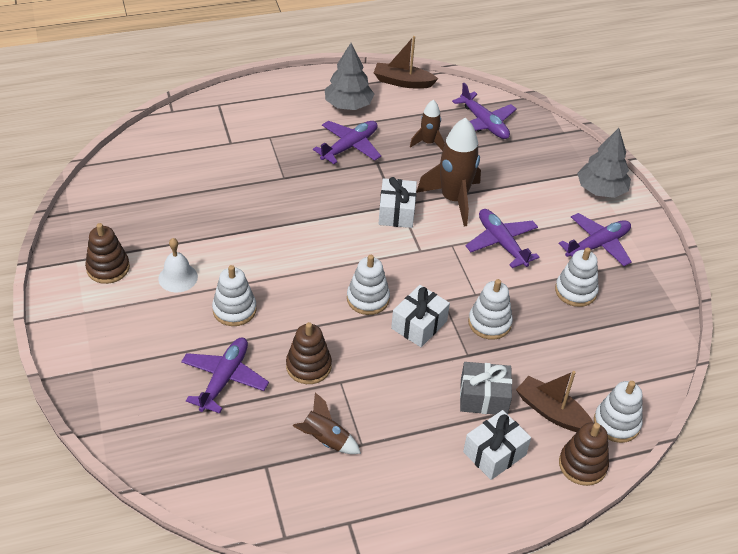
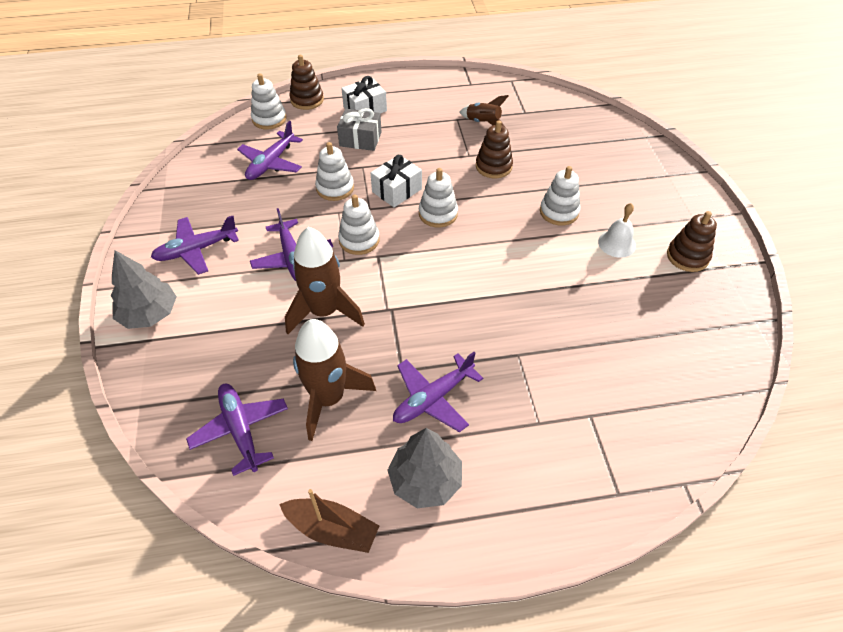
camera: 170 degrees left, 5 degrees up
purple plane [181,338,269,414] -> purple plane moved to [237,121,303,180]
white gift [379,177,417,228] -> none
brown rocket [410,100,445,151] -> brown rocket [293,319,376,441], size x1.82
brown boat [516,371,593,432] -> none
white stacking toy [555,247,599,307] -> white stacking toy moved to [338,194,380,255]

